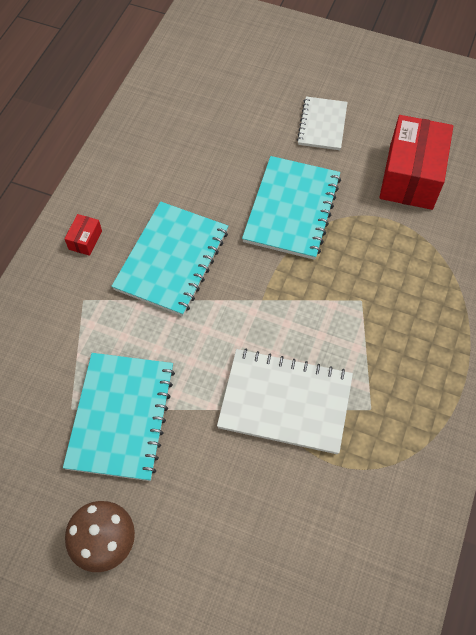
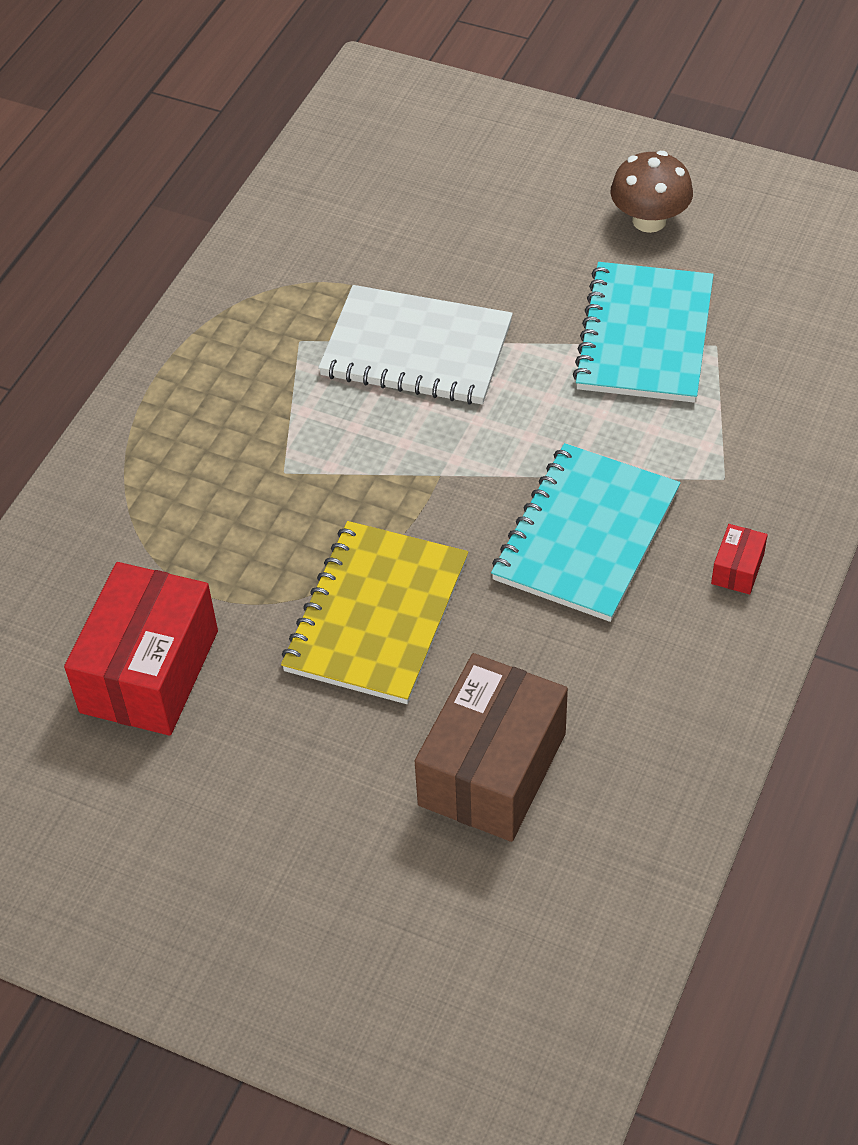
camera: 175 degrees left, 10 degrees down
turquoise notebook [242,156,341,260] -> yellow notebook [281,521,468,704]
white notebook [297,96,347,150] -> none
none -> brown box [415,653,568,842]

